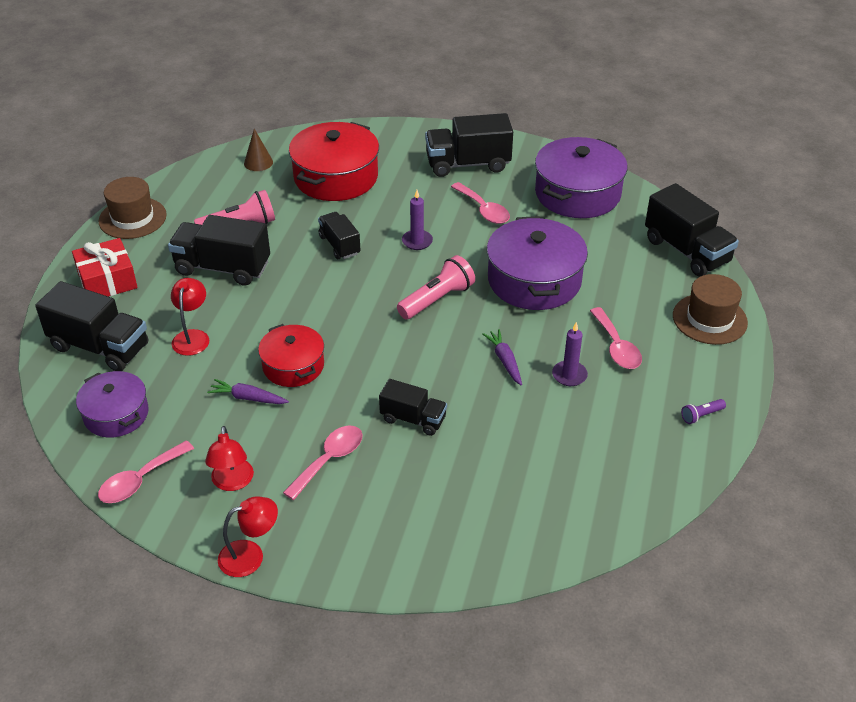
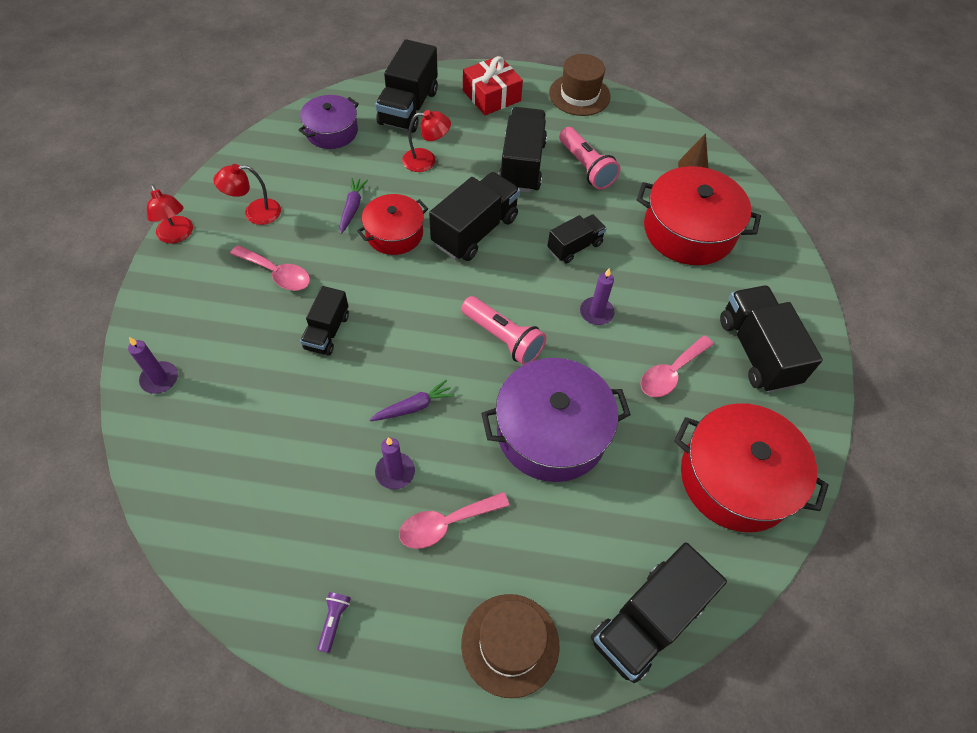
camera: 80 degrees right, 15 degrees up
pink spoon [98,441,194,503] -> none
purple pot [535,137,627,218] -> red pot [674,403,829,532]
purple flashlight [681,399,726,424] -> purple flashlight turned 45 degrees clockwise [317,592,351,653]
none -> purple candle [128,337,178,394]
none -> black truck [429,172,520,261]

